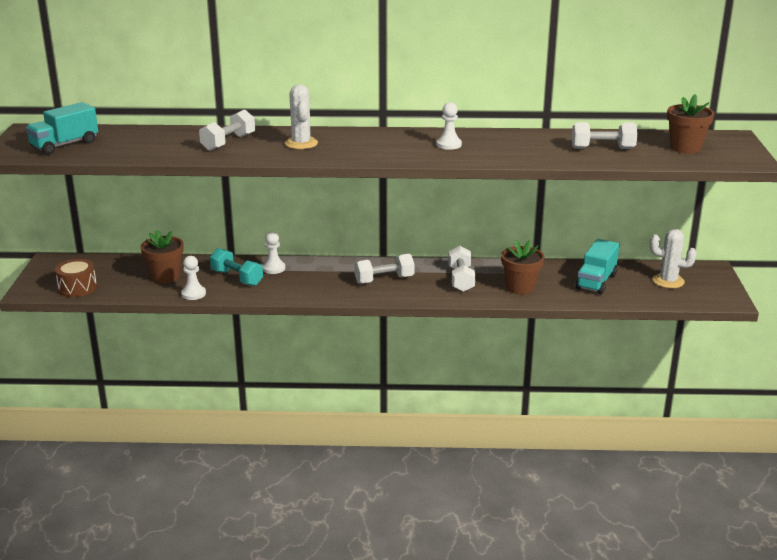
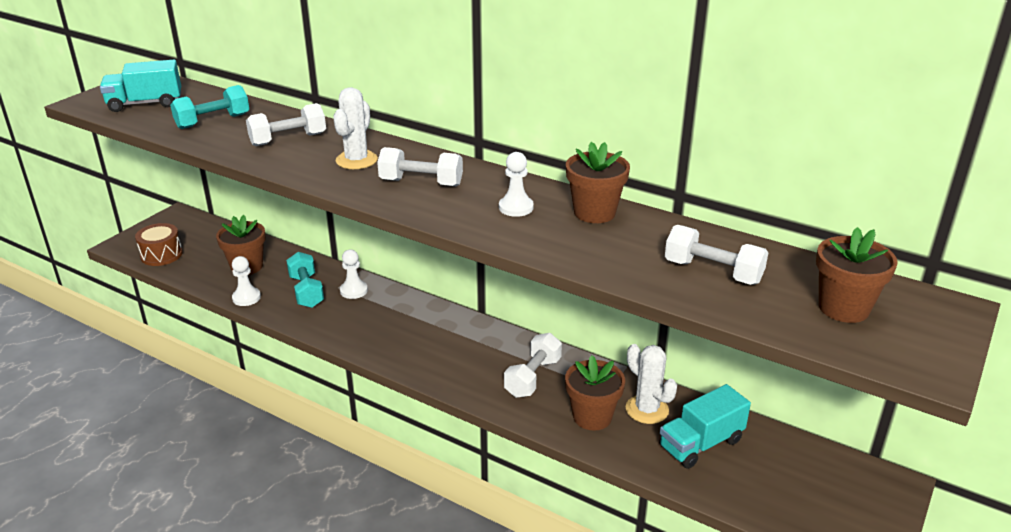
camera: 30 degrees right, 5 degrees up
white dumbbell [354,254,415,284] -> white dumbbell moved to [377,147,463,186]
white cactus [650,229,697,288] -> white cactus moved to [626,344,677,424]
none -> turquoise dumbbell [170,85,249,129]
none -> brown flower pot [566,142,630,223]

